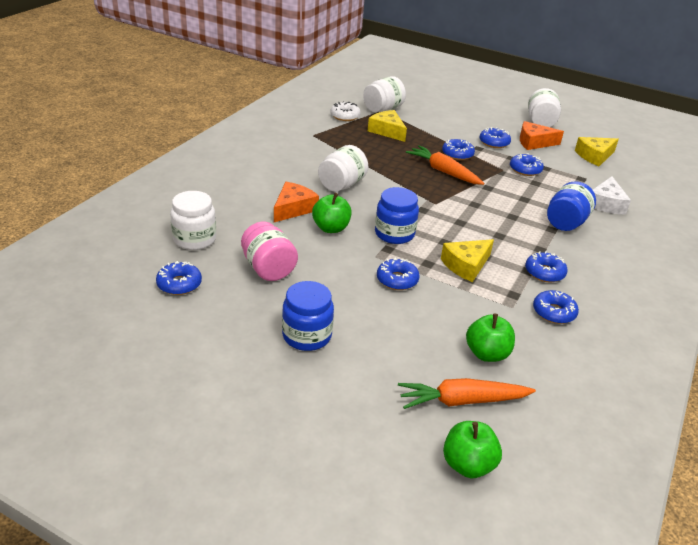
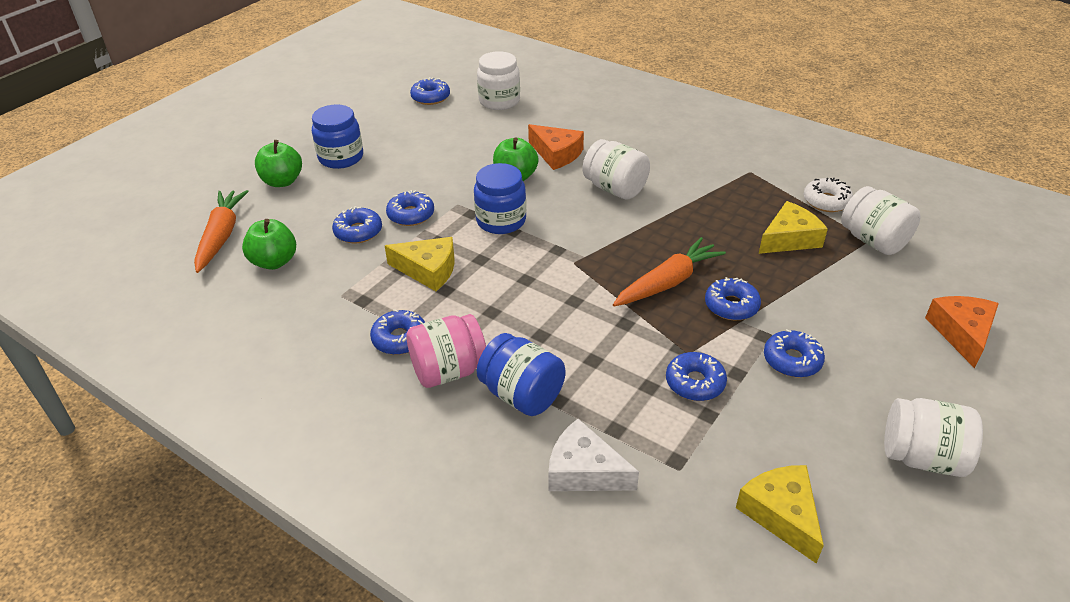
camera: 100 degrees right, 5 degrees up
pink jar [241,222,298,281] -> pink jar moved to [406,314,486,388]
yellow cheese [441,239,494,282] -> yellow cheese turned 135 degrees clockwise [385,237,455,291]
green apple [443,421,502,478] -> green apple moved to [255,140,302,187]
orange cheese [520,121,564,150] -> orange cheese moved to [925,296,999,368]
blue donut [533,290,579,324] -> blue donut moved to [332,206,382,243]

